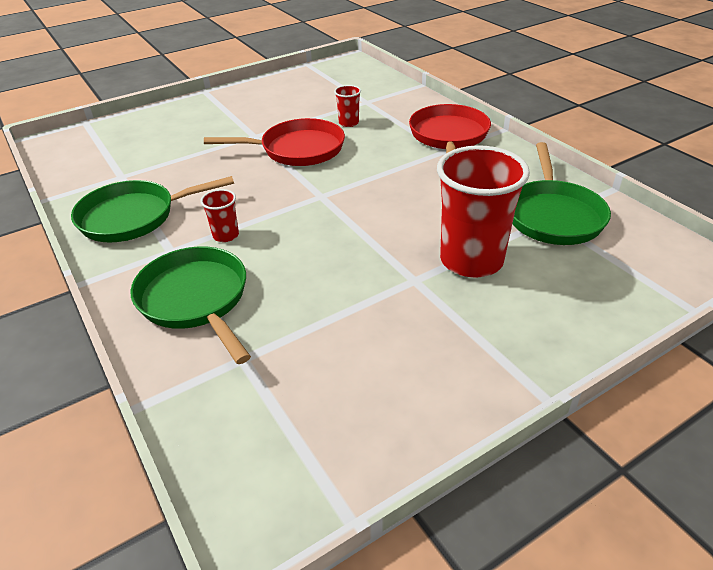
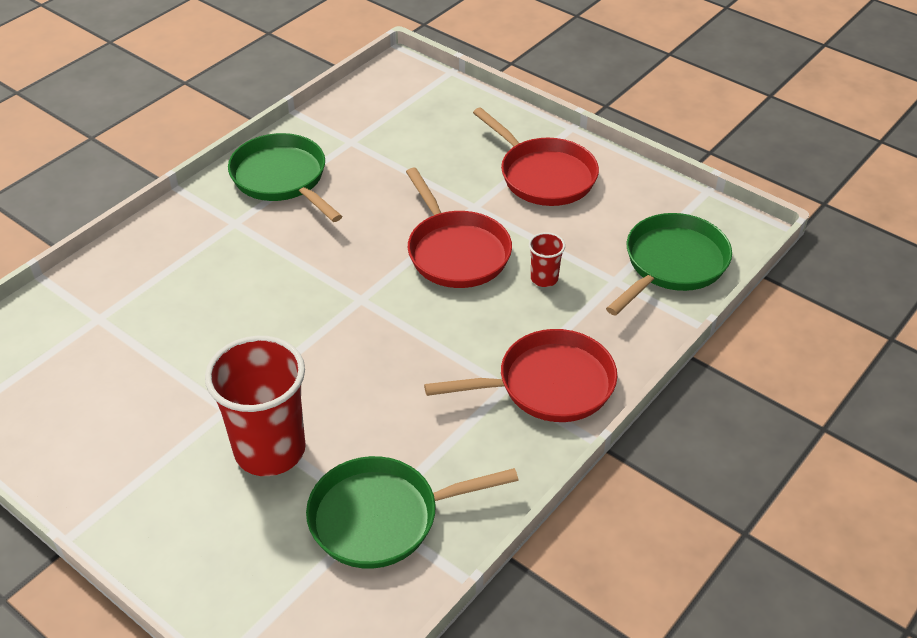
camera: 70 degrees right, 5 degrees up
green pan [130,247,251,364] -> green pan moved to [606,213,732,316]
red cup [200,189,239,242] -> none
none -> red pan [473,107,599,206]

